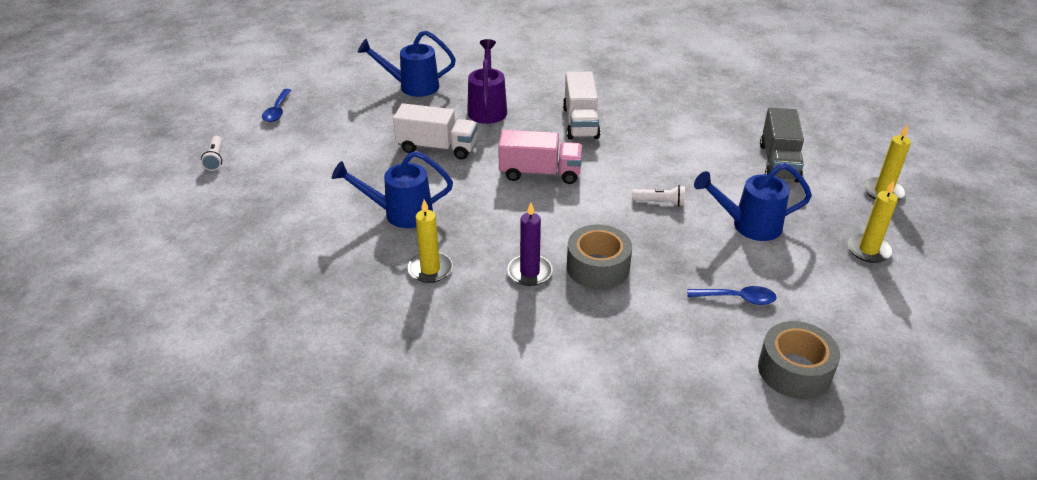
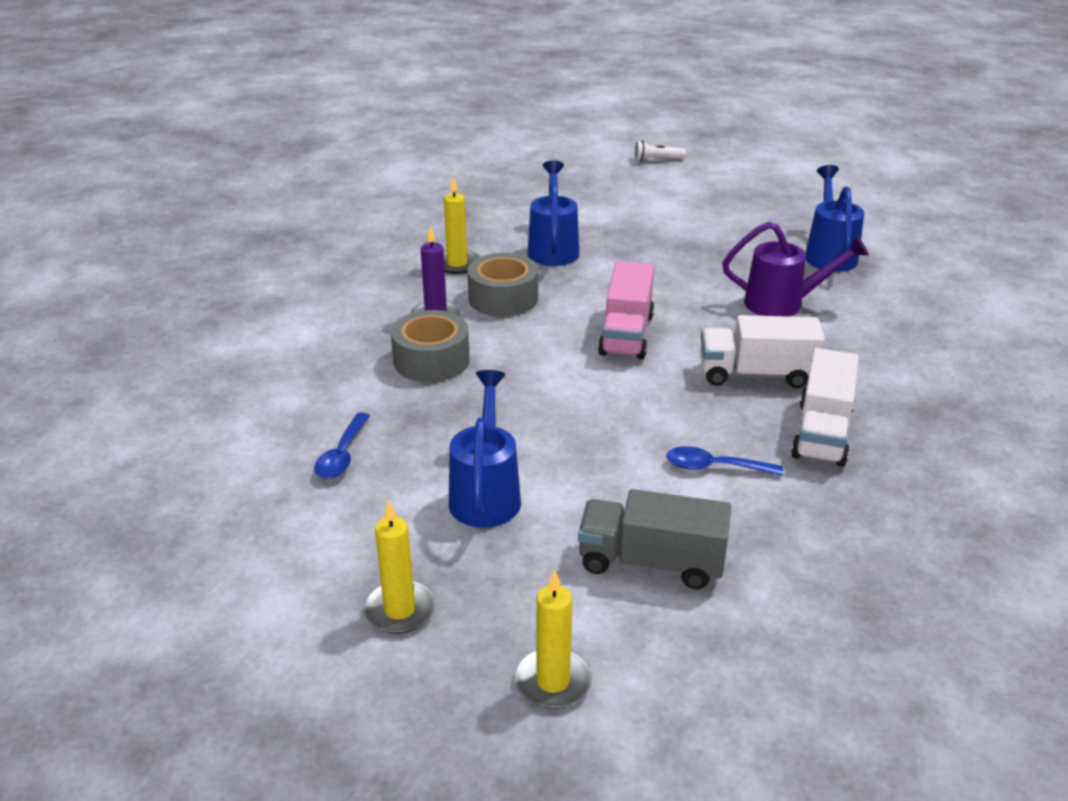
camera: 95 degrees right, 5 degrees down
blue spoon [262,89,291,122] -> blue spoon moved to [666,446,783,476]
white truck [393,103,477,160] -> white truck moved to [791,348,859,467]
white flashlight [632,185,685,207] -> none
grey tape [758,321,840,399] -> grey tape moved to [468,253,538,317]

